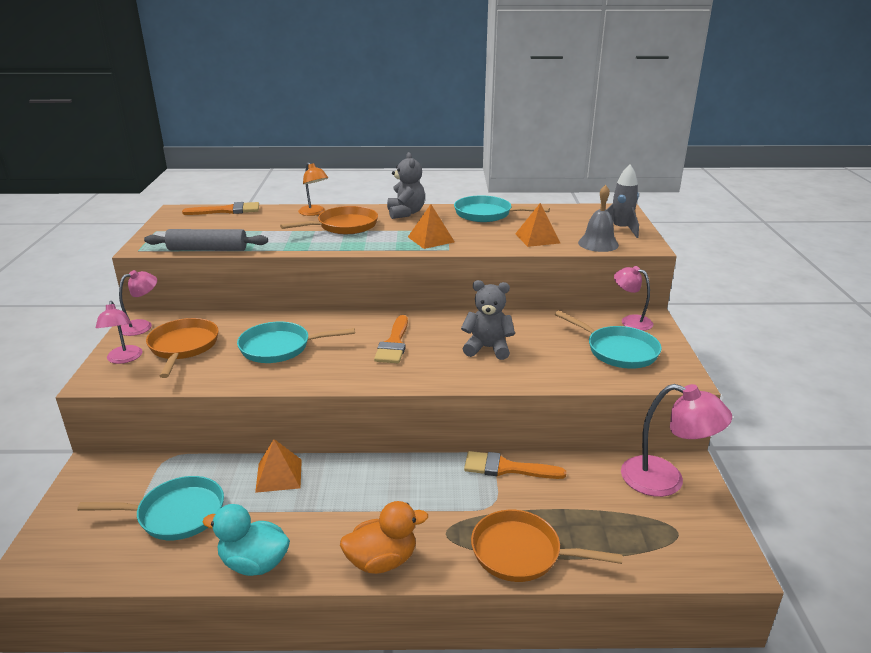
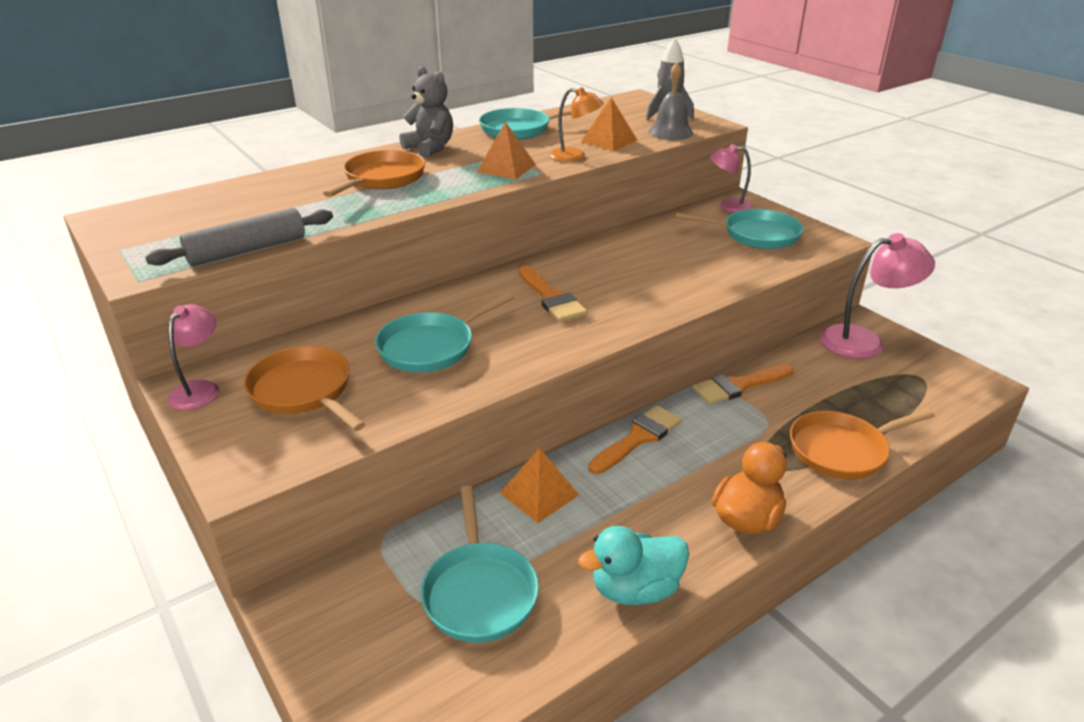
camera: 35 degrees left, 5 degrees up
turquoise pan [77,476,224,540] -> turquoise pan turned 120 degrees clockwise [421,486,539,643]
pink lamp [96,301,143,364] -> none
orange brush [182,202,259,215] -> orange brush moved to [588,405,682,474]
orange lamp [298,163,328,216] -> orange lamp moved to [549,87,604,162]
grey teddy bear [461,280,515,360] -> none

